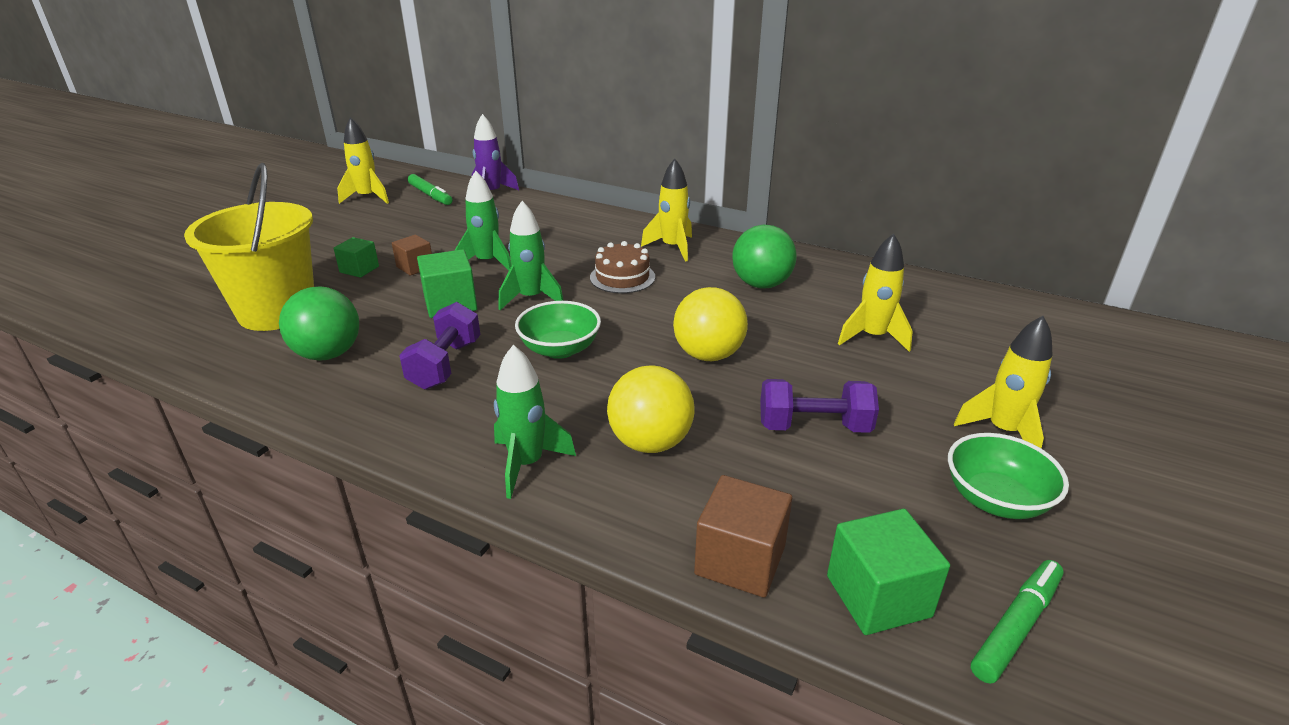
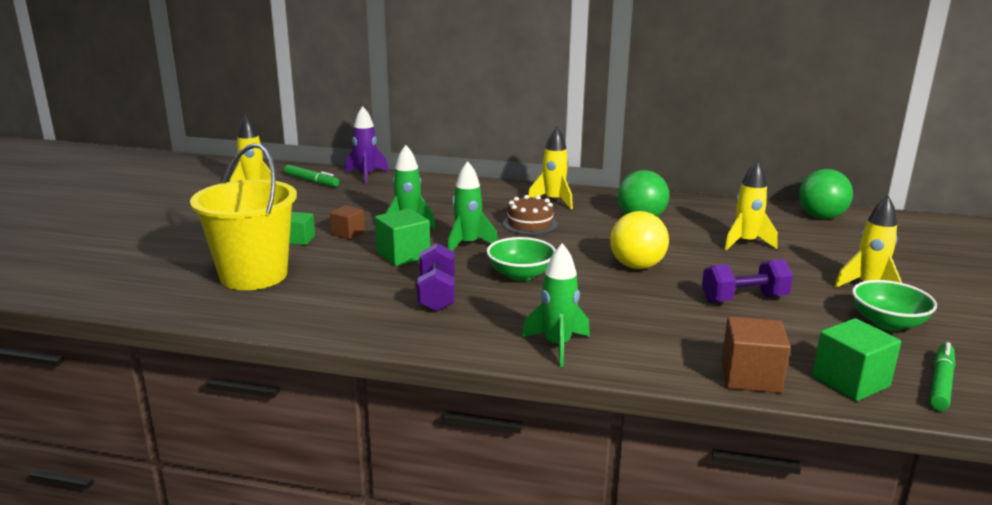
camera: 15 degrees left, 10 degrees down
green ball [279,286,359,361] -> green ball moved to [799,169,853,219]
yellow ball [607,365,694,453] -> none

